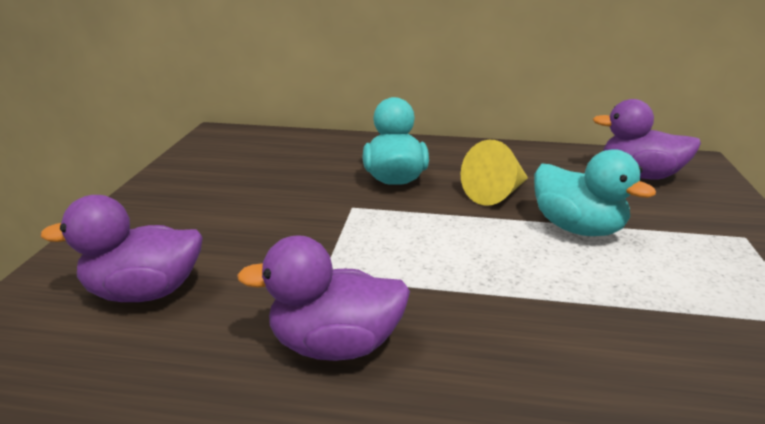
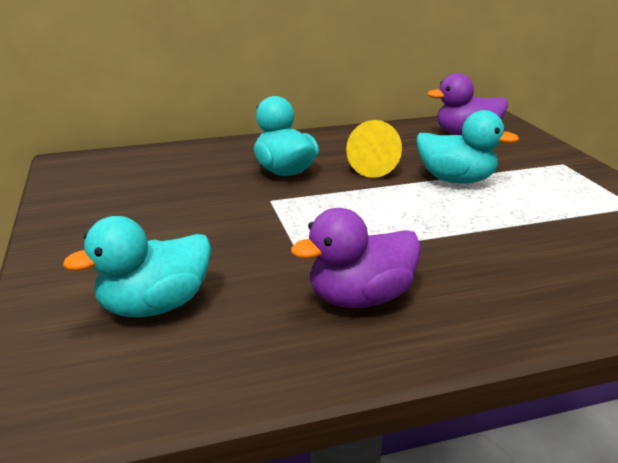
camera: 25 degrees left, 0 degrees up
purple duck [41,195,203,302] -> turquoise duck [63,216,211,317]

